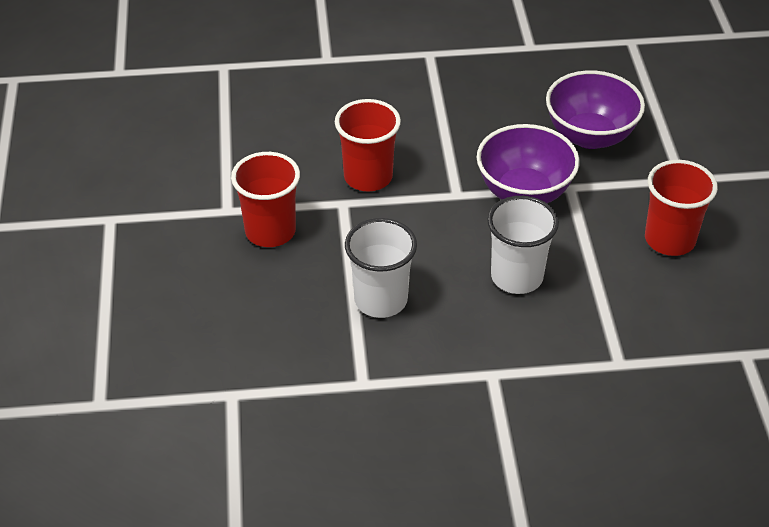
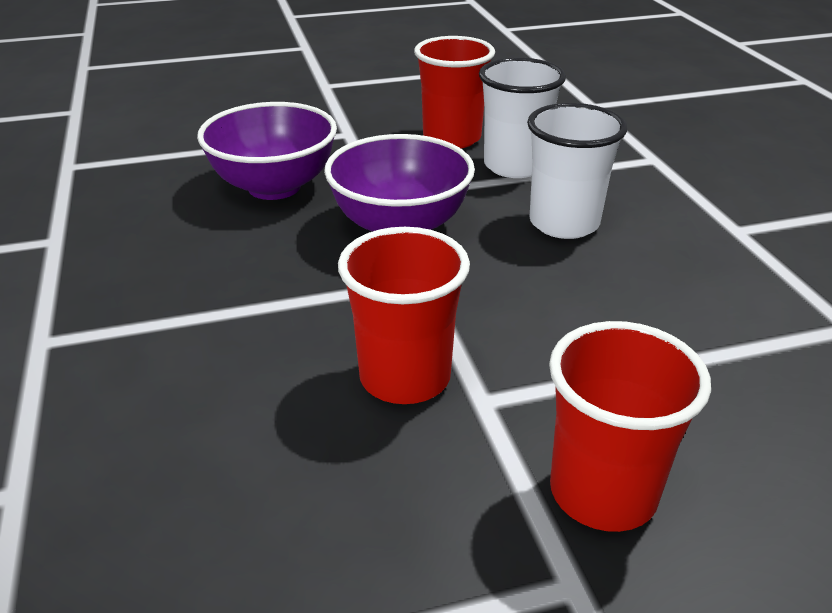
camera: 100 degrees left, 10 degrees down
white cup [345,218,417,318] -> white cup moved to [479,58,566,178]

